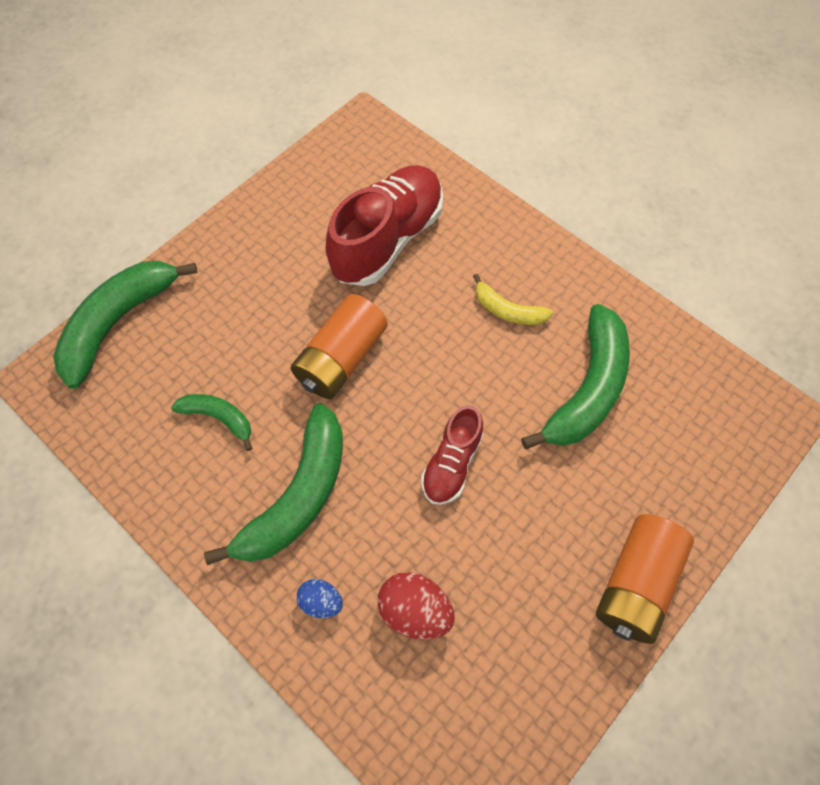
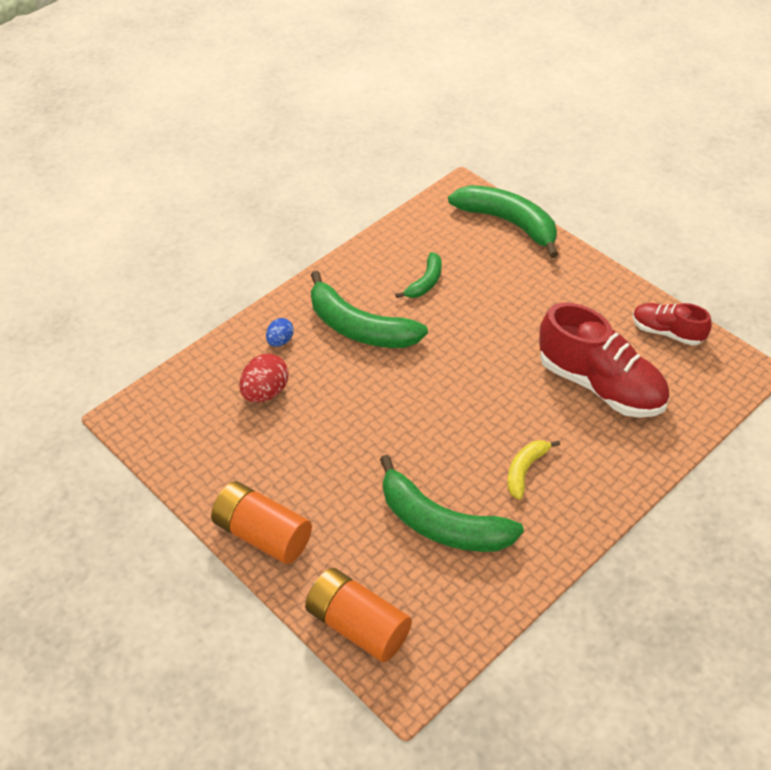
camera: 95 degrees right, 15 degrees down
orange battery [290,294,388,399] -> orange battery moved to [305,568,412,662]
red shoe [421,405,484,505] -> red shoe moved to [633,303,712,346]

